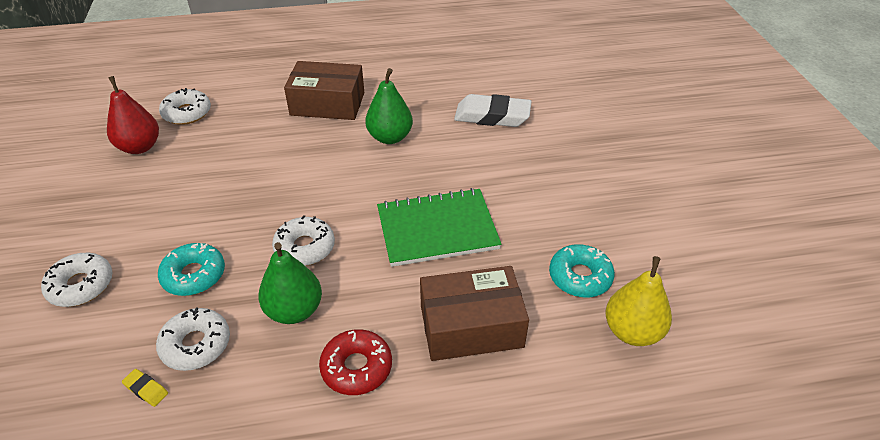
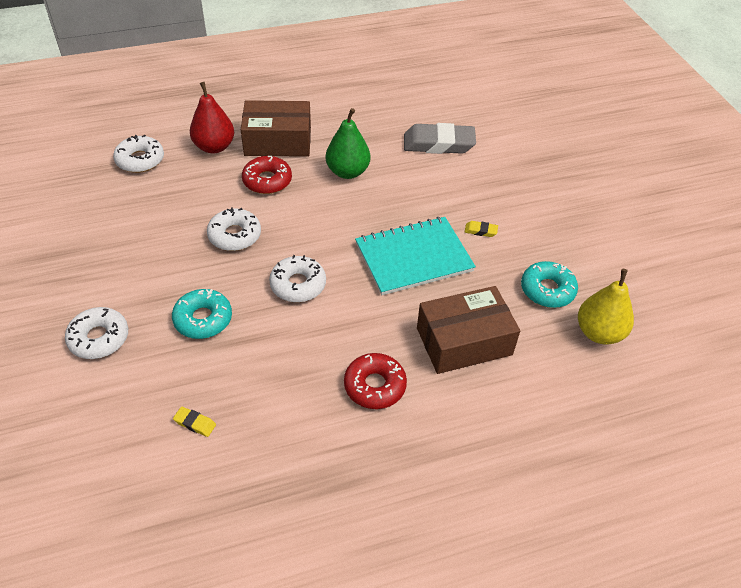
camera: 10 degrees left, 5 degrees up
red pear [107,76,159,154] -> red pear moved to [190,82,234,154]
white donut [156,307,230,371] -> white donut moved to [207,207,261,251]
green pear [258,242,322,324] -> none
green notebook [377,188,502,267] -> turquoise notebook [355,217,476,295]
white eraser [454,94,532,127] -> grey eraser [404,123,476,154]
none -> red donut [242,156,292,194]
none -> yellow eraser [465,221,498,237]

